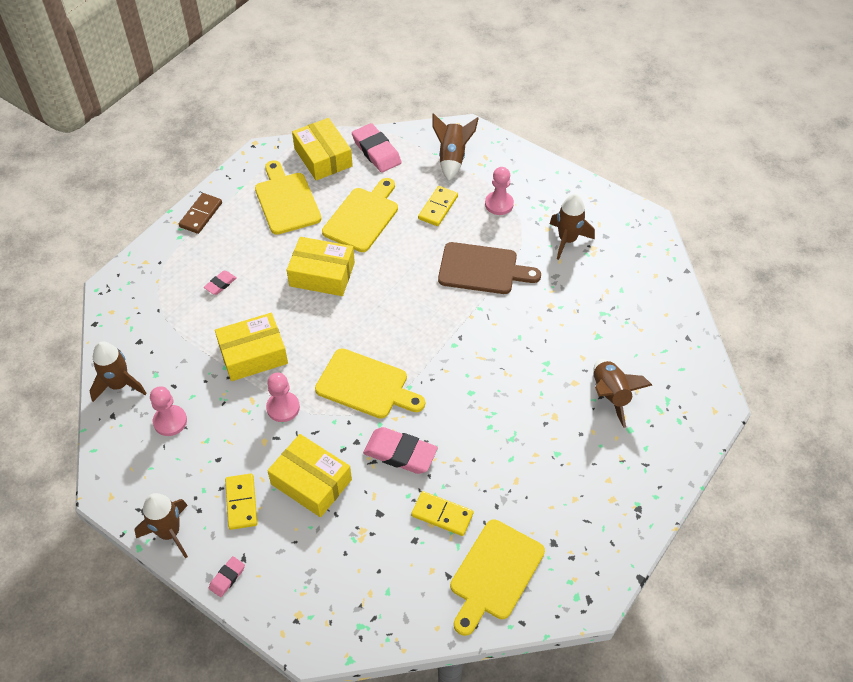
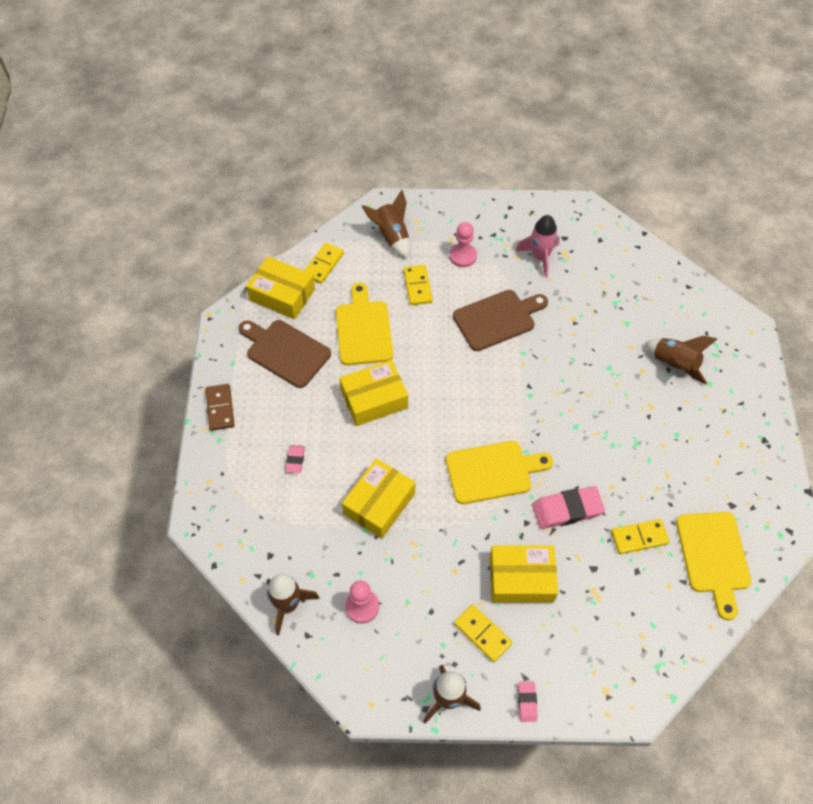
camera: 35 degrees left, 5 degrees up
yellow cutting board [255,160,322,235] -> brown cutting board [238,320,331,388]
pink pawn [266,372,300,422] -> none
pink eraser [352,123,402,173] -> yellow domino [304,243,344,284]
brown rocket [550,194,595,260] -> pink rocket [515,215,560,278]

